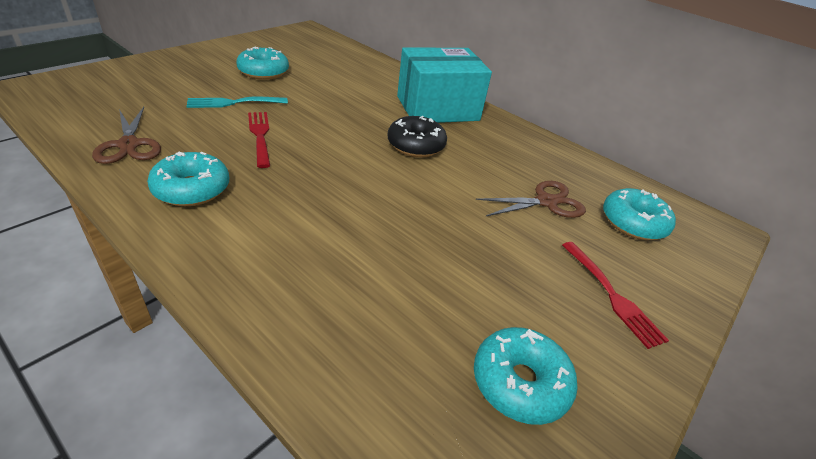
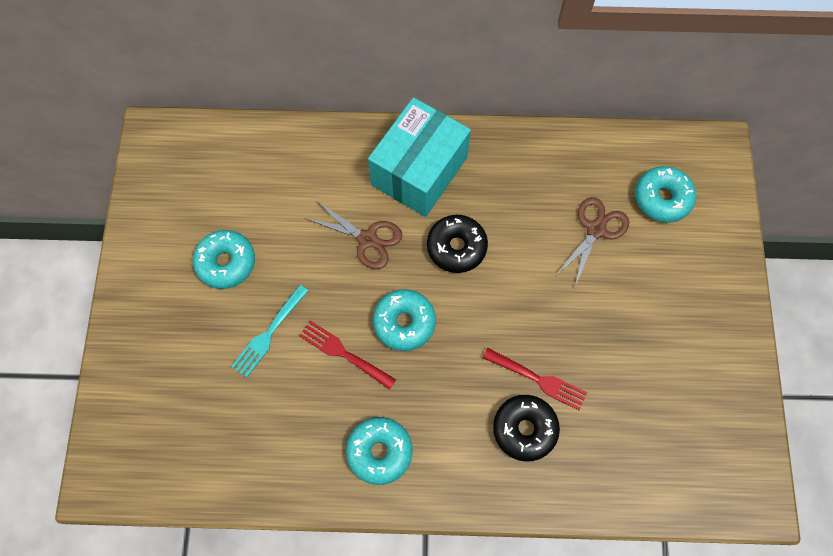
camera: 35 degrees left, 30 degrees up
brown scissors [92,107,161,164] -> brown scissors moved to [305,201,402,269]
turquoise donut [474,327,578,425] -> turquoise donut moved to [373,289,436,351]
red fork [562,242,669,349] -> red fork moved to [483,348,587,410]
none -> black donut [493,395,560,462]

